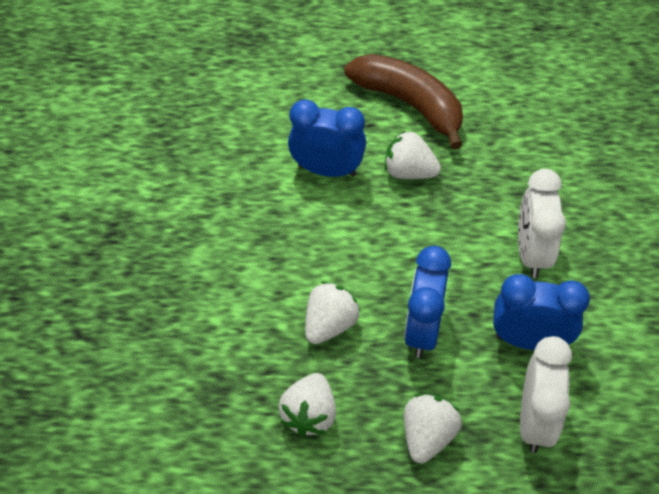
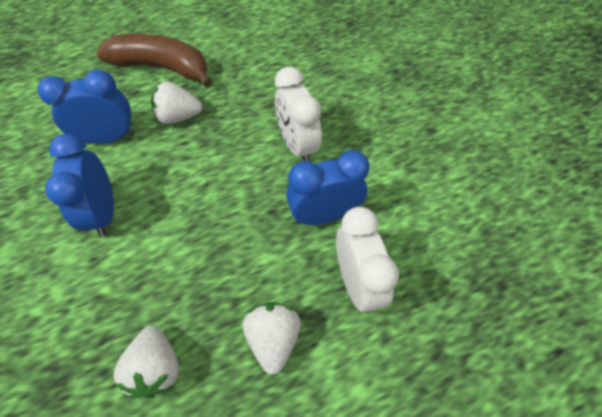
camera: 25 degrees left, 5 degrees up
white strawberry [305,282,360,344] -> none
blue clock [404,246,451,358] -> blue clock moved to [45,134,114,237]

